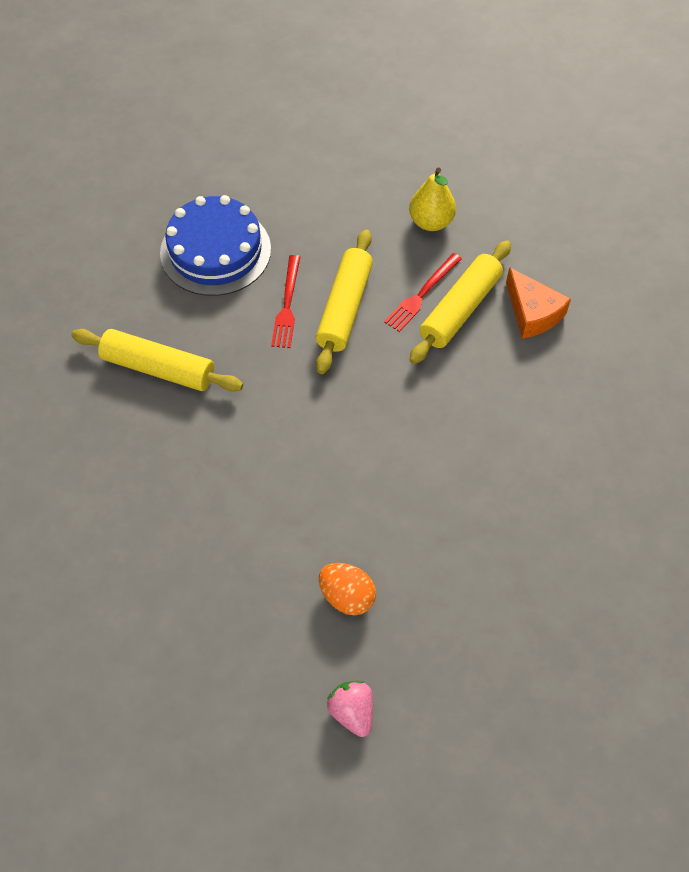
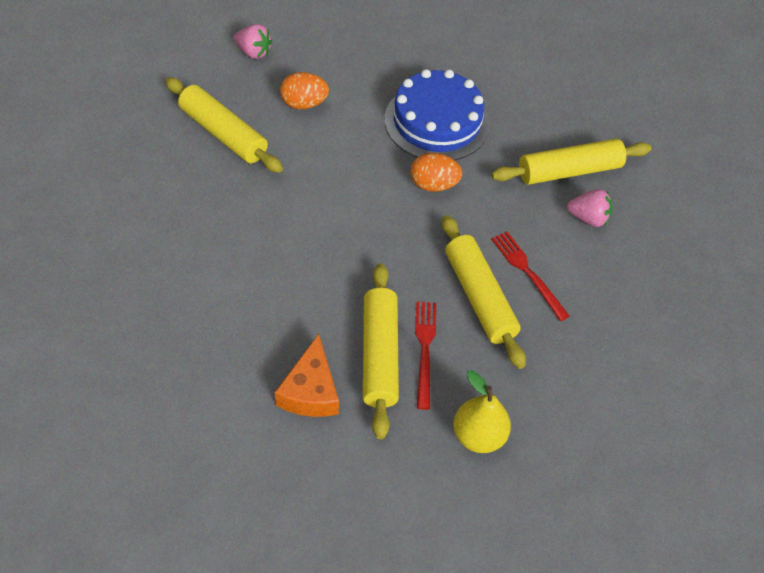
camera: 140 degrees right, 5 degrees down
blue cake [160,195,271,296] -> blue cake moved to [385,69,490,160]
orange cheese [506,267,571,339] -> orange cheese turned 105 degrees counterclockwise [275,334,339,417]
none -> yellow rolling pin [165,77,283,173]
none -> orange egg [411,153,462,192]
none -> pink strawberry [567,189,613,227]

